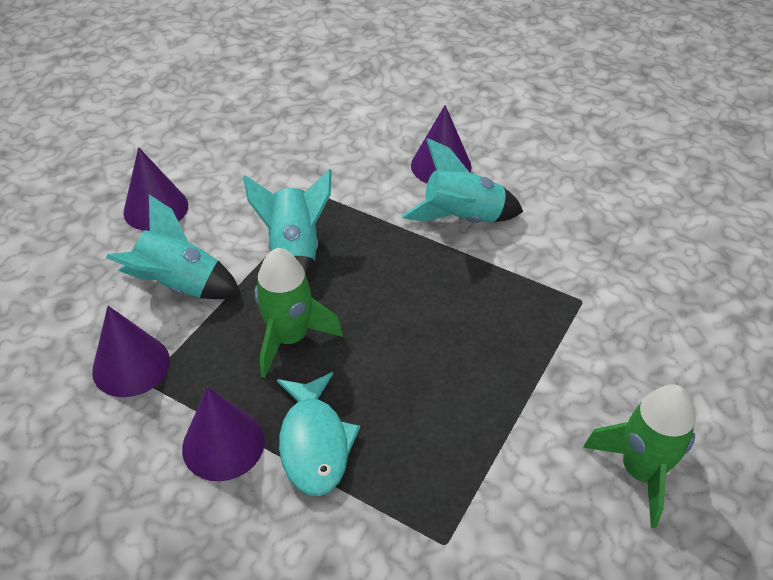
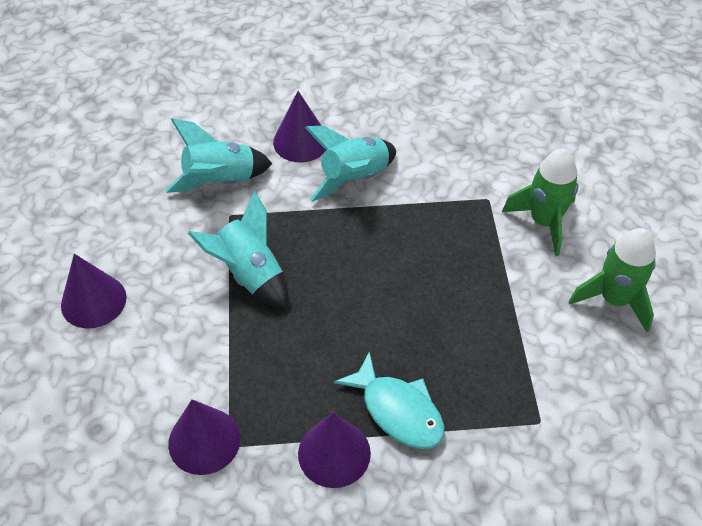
camera: 35 degrees left, 5 degrees up
turquoise rocket [106,195,241,299] -> turquoise rocket moved to [165,118,272,193]
green rocket [254,248,343,378] -> green rocket moved to [502,148,578,256]

